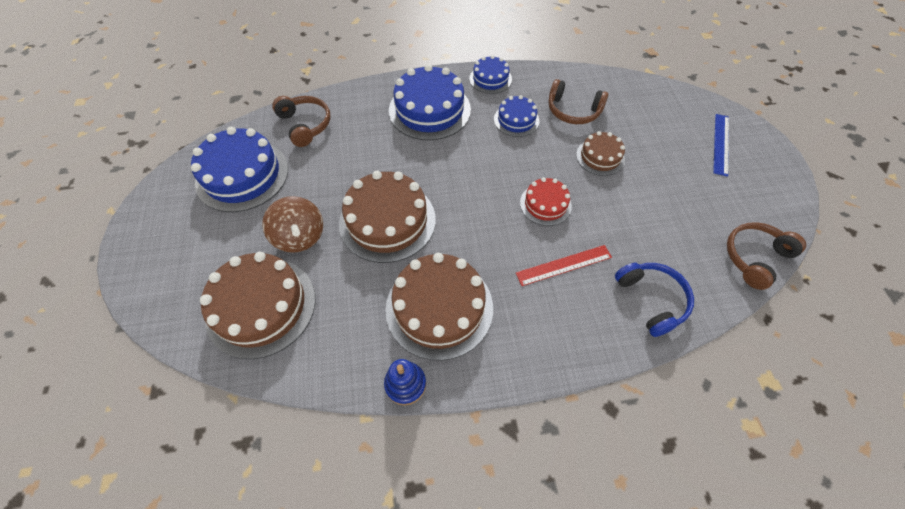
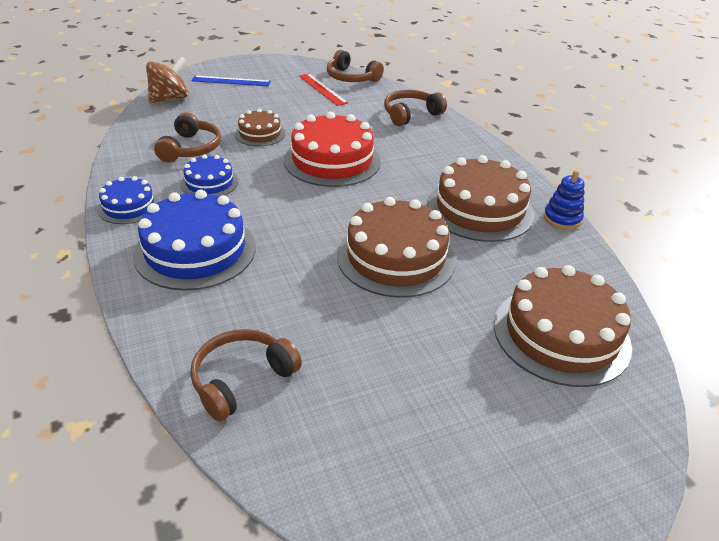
camera: 105 degrees left, 20 degrees down
blue cake [191,127,288,212] -> none
brown spinning top [262,196,323,253] -> brown spinning top moved to [146,57,188,103]
red ruler [516,245,612,286] -> red ruler moved to [299,74,348,106]
red cake [520,177,572,226] -> red cake [284,111,381,187], size x1.83
blue headphones [615,263,694,337] -> brown headphones [384,90,447,126]

